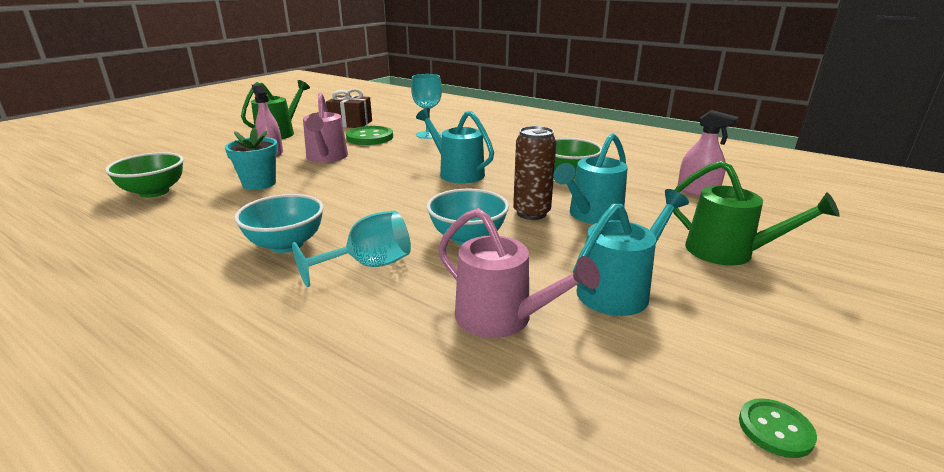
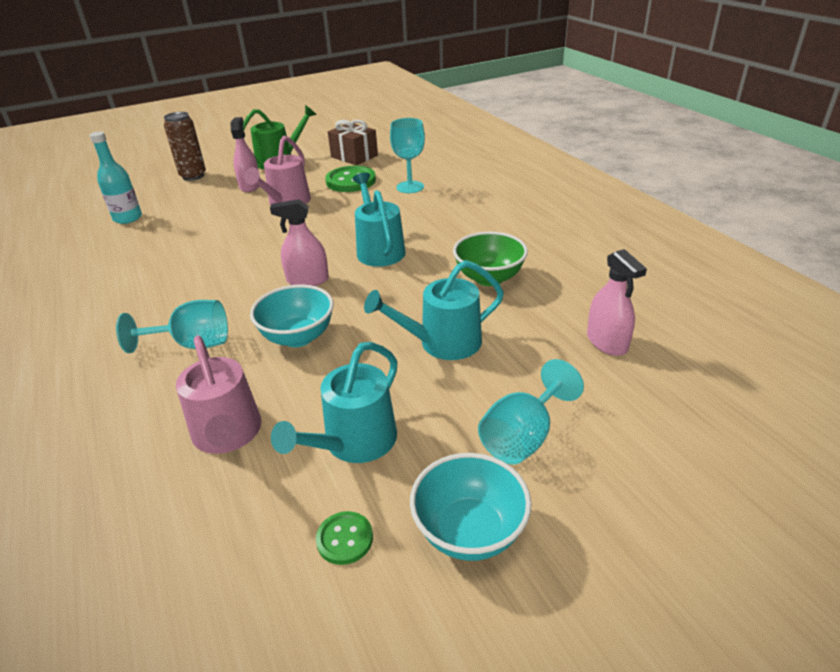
camera: 30 degrees right, 10 degrees up
green bowl [105,152,184,198] -> turquoise bottle [90,131,142,224]
turquoise flower pot [225,127,278,190] -> none
turquoise bowl [234,194,324,253] -> turquoise bowl moved to [410,453,532,561]
brown can [513,126,556,220] -> brown can moved to [164,112,206,181]
turquoise watering can [573,189,689,316] -> turquoise watering can turned 135 degrees clockwise [271,342,398,463]
green watering can [673,161,840,266] -> turquoise goblet [478,359,584,465]
green button [739,398,817,458] -> green button moved to [316,511,373,565]
none -> pink spray bottle [270,199,329,286]

